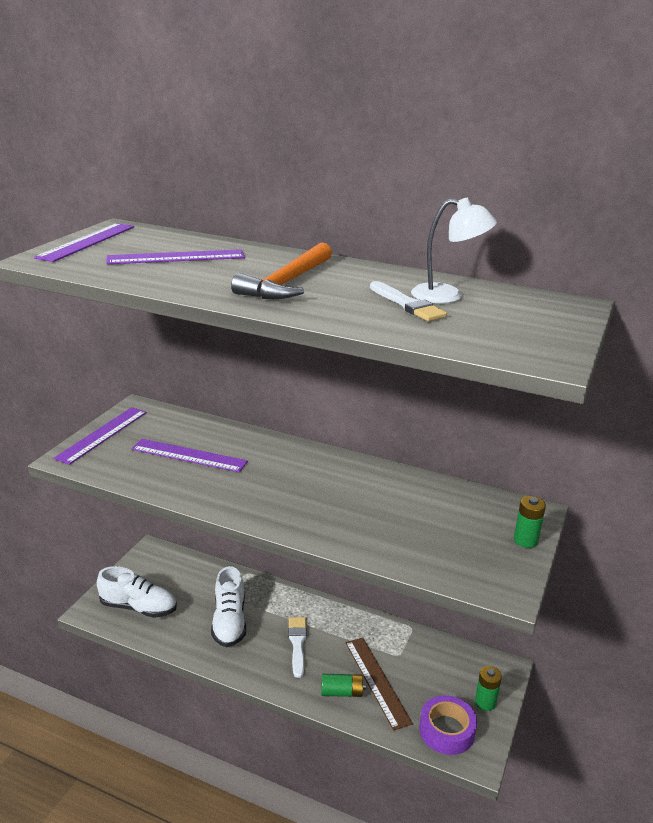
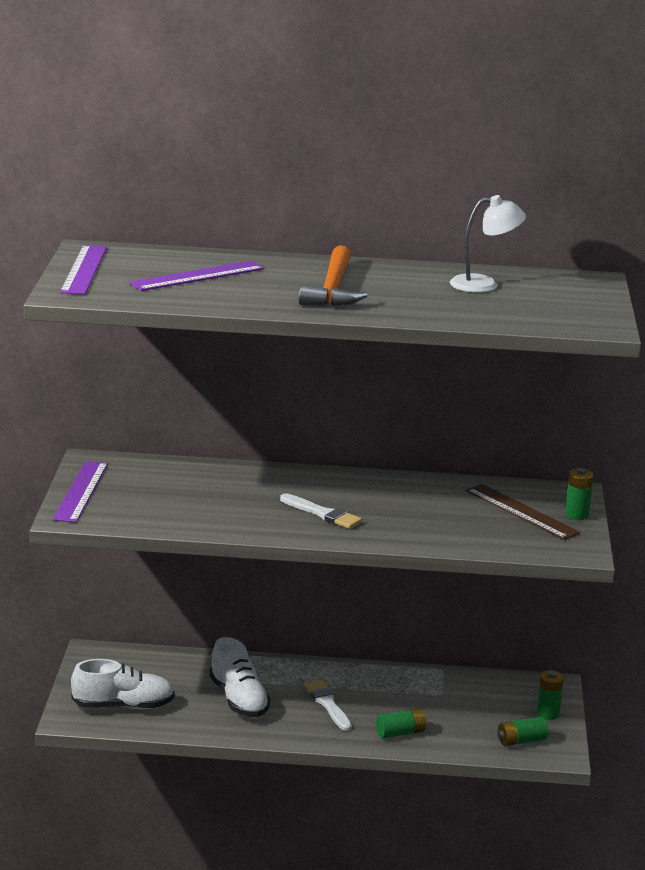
camera: 20 degrees left, 5 degrees down
purple ruler [132,439,248,472] -> none
brown ruler [345,637,413,731] -> brown ruler moved to [466,484,580,540]
white brush [370,281,447,321] -> white brush moved to [280,493,362,529]
purple tape [419,695,477,755] -> green battery [497,717,549,746]

